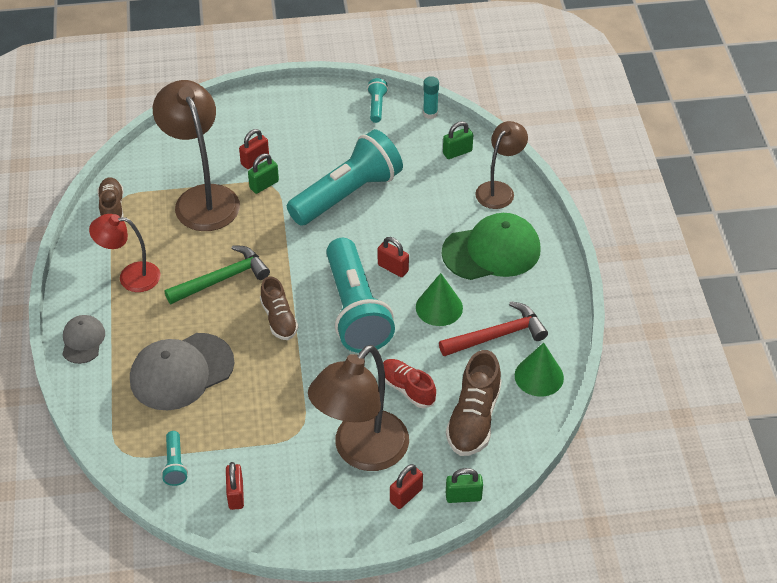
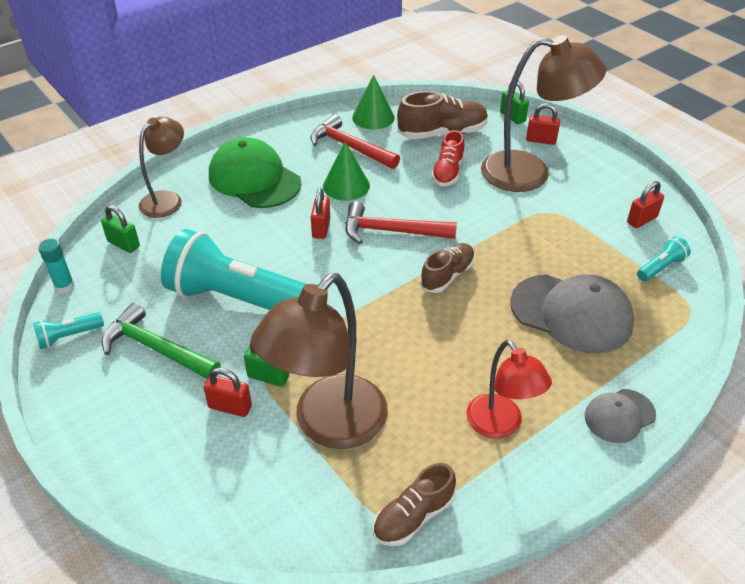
camera: 120 degrees left, 5 degrees down
green hammer [164,245,270,304] -> green hammer moved to [102,303,221,379]
turquoise flashlight [326,238,395,353] -> red hammer [345,201,457,244]
brown lamp [475,121,528,209] -> brown lamp turned 120 degrees clockwise [139,117,184,218]

